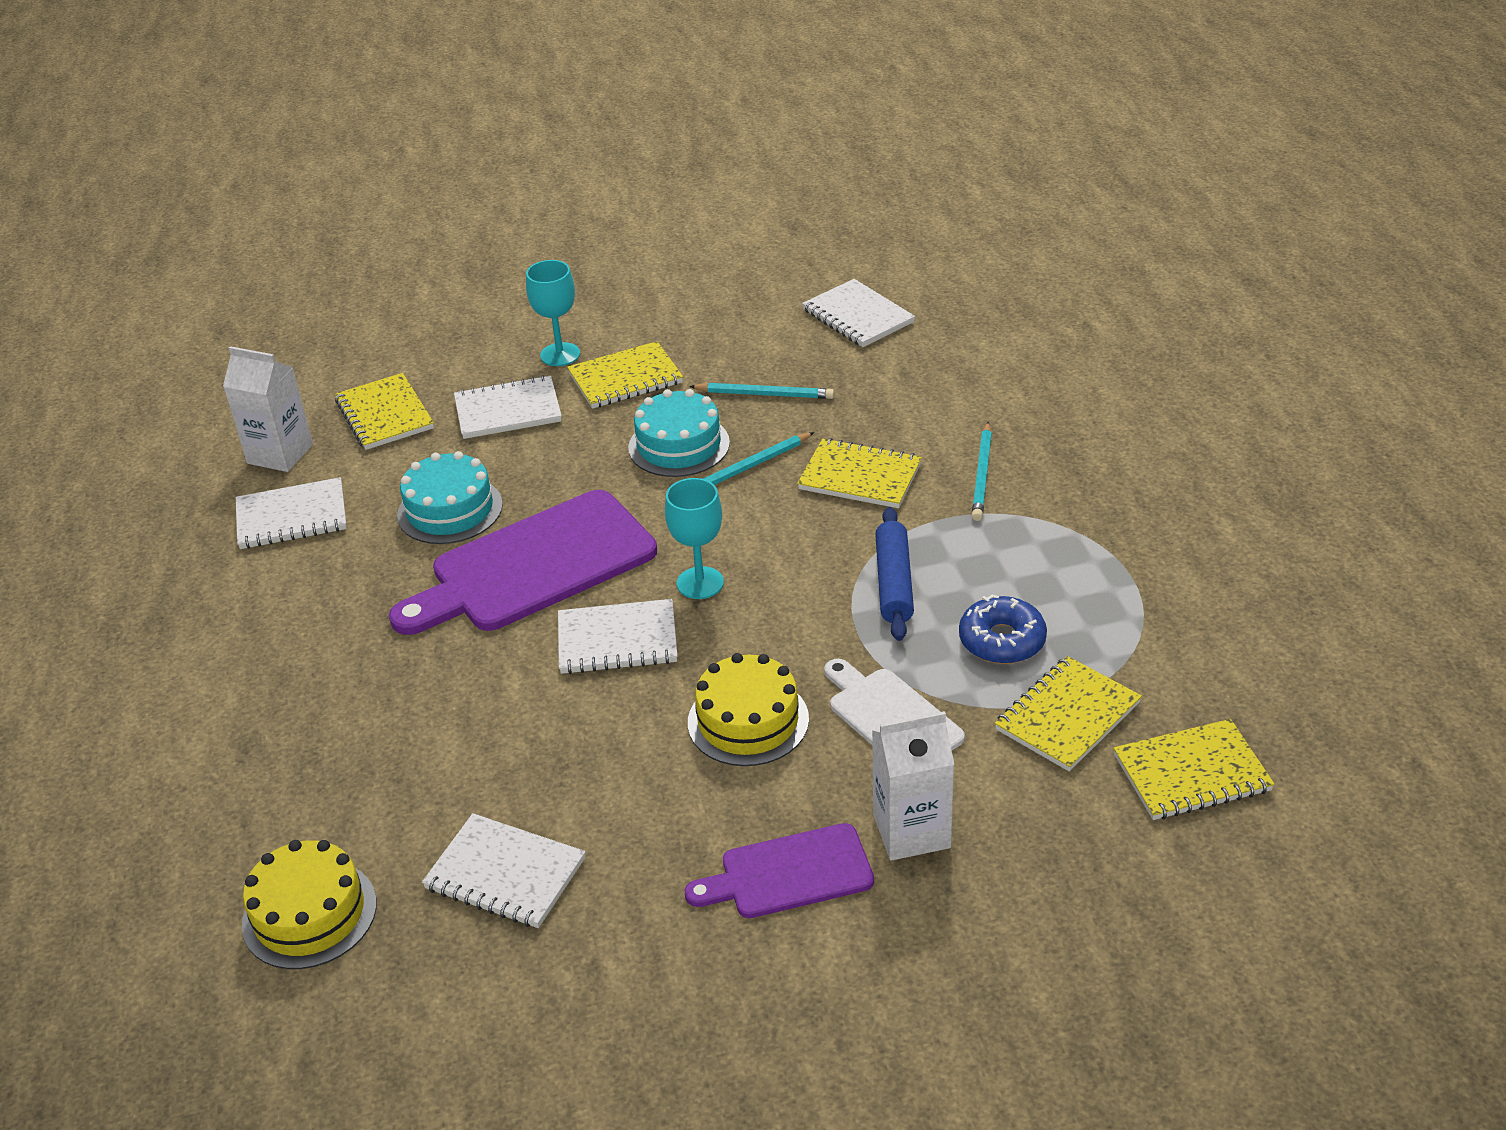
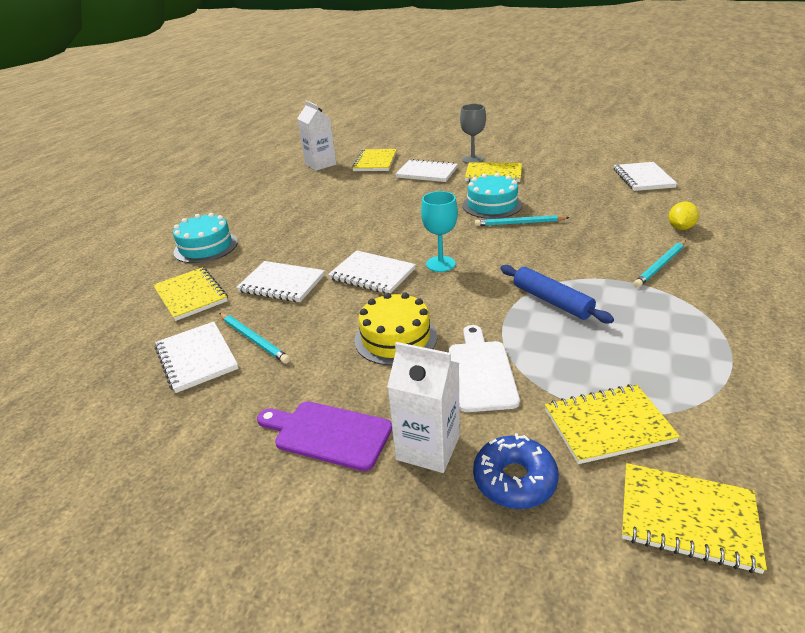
camera: 35 degrees right, 5 degrees down
white notebook [236,477,347,549] -> white notebook moved to [236,261,325,302]
yellow cake [242,840,377,969] -> none
purple cutting board [389,490,657,635] -> none
turquoise cake [397,451,503,544] -> turquoise cake moved to [173,213,238,263]
turquoise goblet [526,260,580,366] -> grey goblet [460,104,486,164]
turquoise pencil [689,383,834,399] -> turquoise pencil moved to [219,313,290,364]
yellow notebook [797,438,922,508] -> yellow notebook moved to [153,267,228,321]
blue rolling pin [875,507,914,641] -> blue rolling pin turned 75 degrees counterclockwise [500,265,614,323]
blue donut [959,594,1047,664] -> blue donut moved to [473,433,559,509]
none -> yellow lemon [668,202,699,230]

